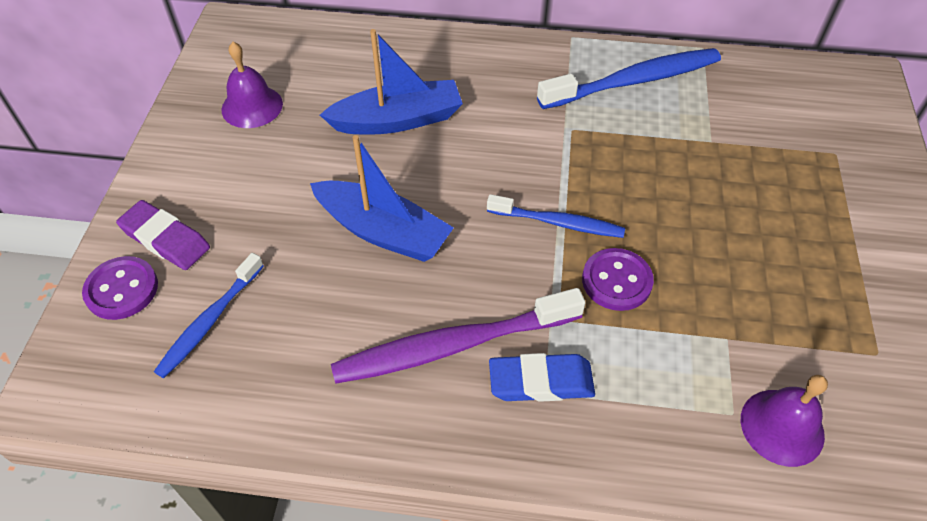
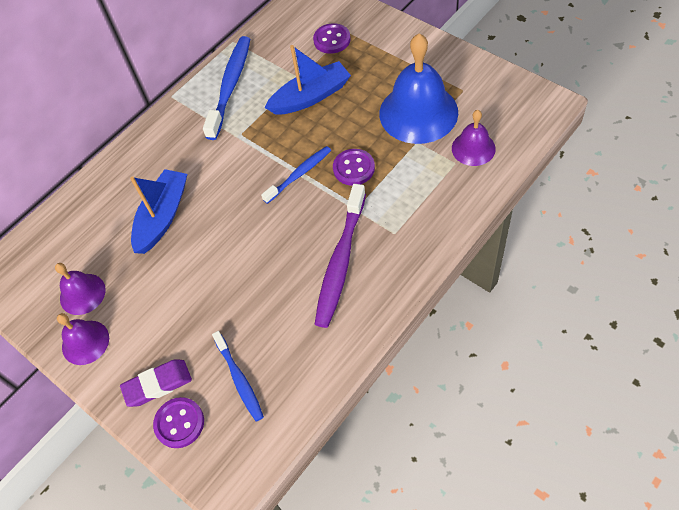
camera: 50 degrees left, 5 degrees up
blue boat [310,135,454,262] -> blue boat moved to [264,45,351,115]
blue eraser [489,353,595,402] -> none
none -> purple bell [57,313,109,365]
none -> purple button [313,23,351,54]
none -> blue bell [379,33,458,144]

